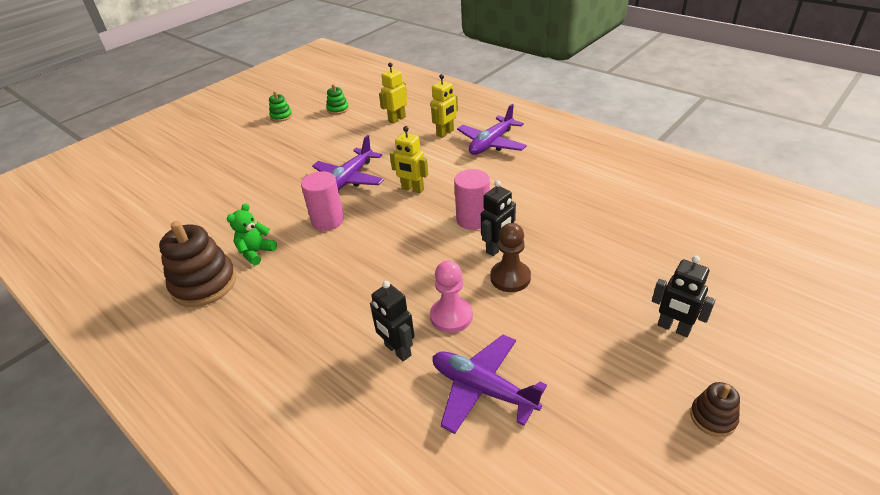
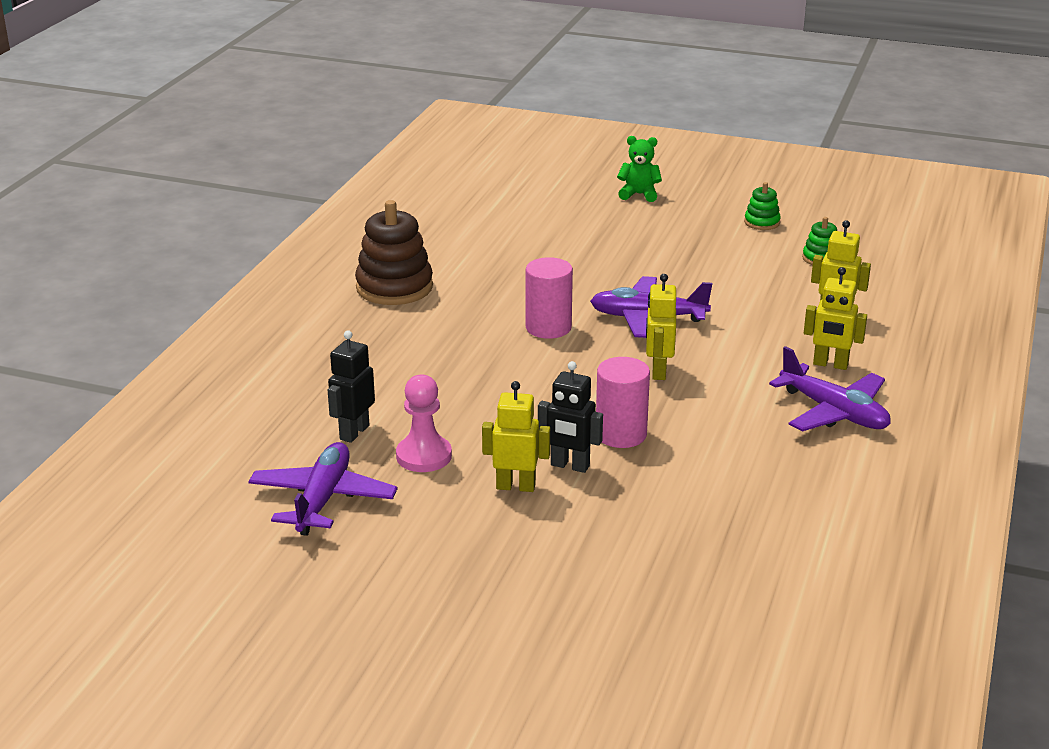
camera: 65 degrees right, 10 degrees down
green teddy bear [227,203,277,265] -> green teddy bear moved to [617,136,662,202]
purple plane [457,104,527,155] -> purple plane turned 150 degrees counterclockwise [769,346,891,431]
brown pawn [490,223,531,292] -> yellow robot [482,381,550,492]
black robot [652,255,715,337] -> none
brown stacking toy [690,382,740,437] -> none

